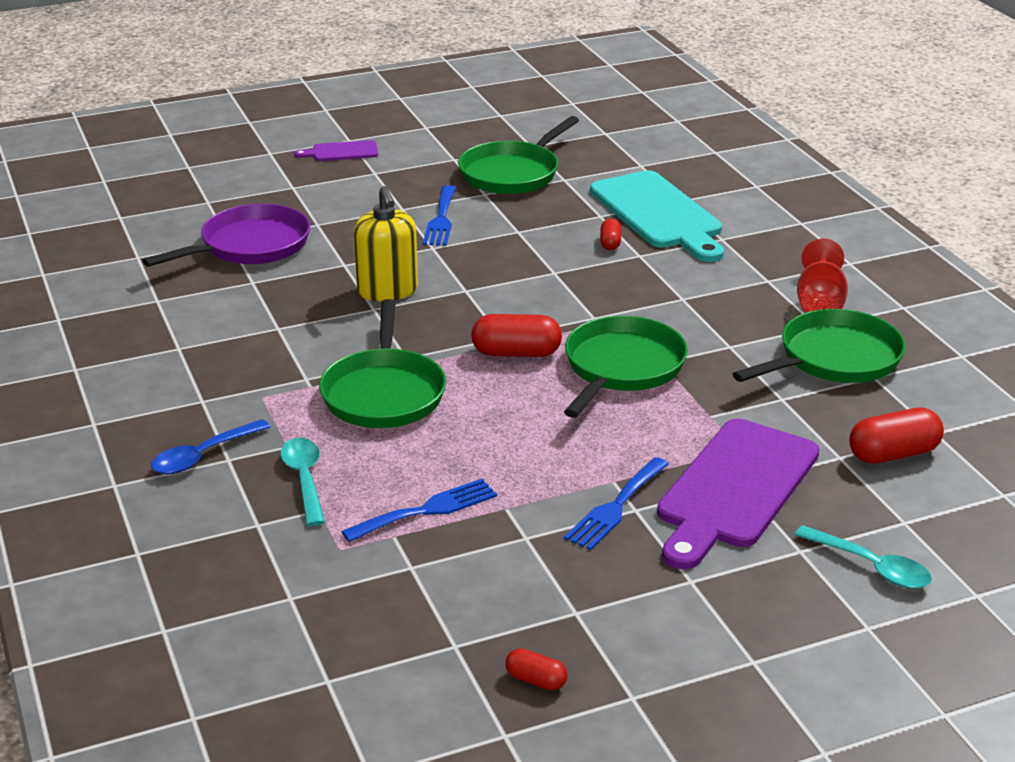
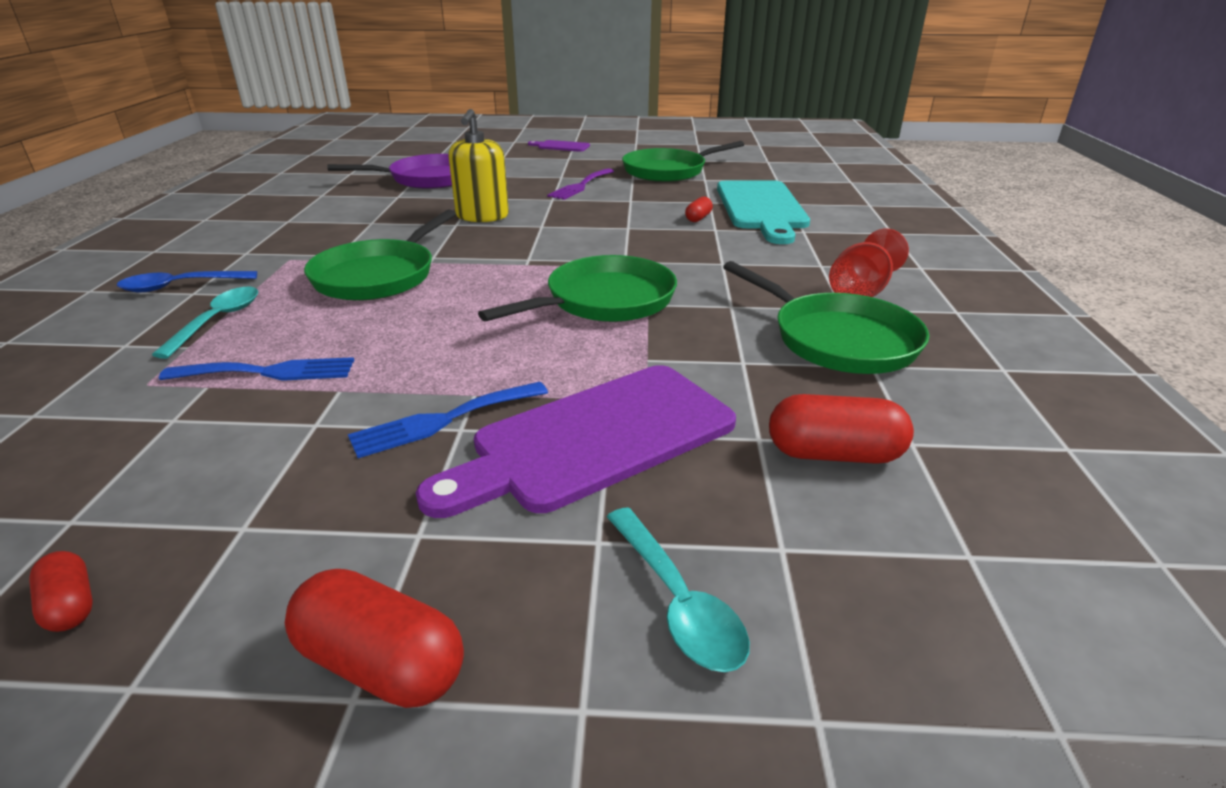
camera: 25 degrees right, 0 degrees up
blue fork [423,185,456,246] -> purple fork [547,168,614,200]
red capsule [471,314,562,357] -> red capsule moved to [285,569,464,708]
green pan [733,309,906,383] -> green pan turned 60 degrees clockwise [723,261,929,374]

